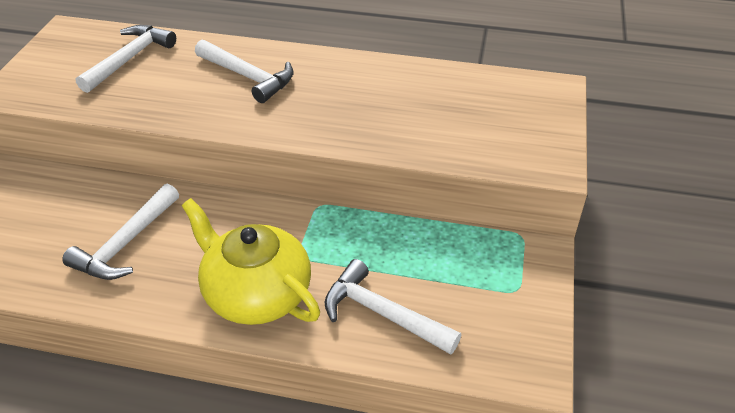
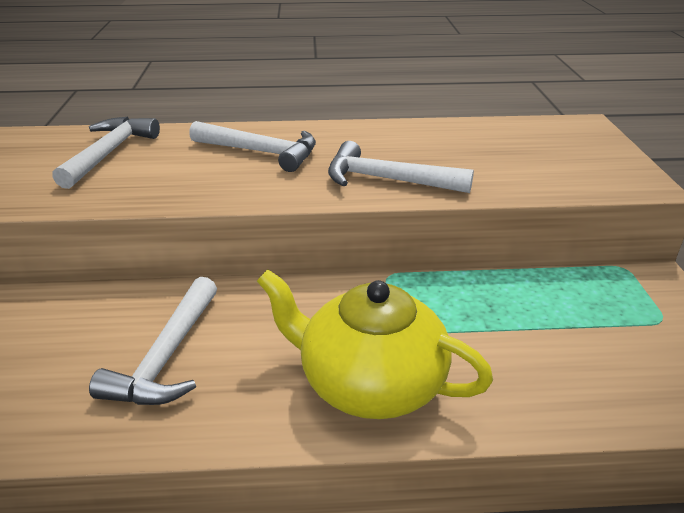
camera: 15 degrees left, 10 degrees down
white hammer [325,259,461,355] -> white hammer moved to [328,141,474,193]

